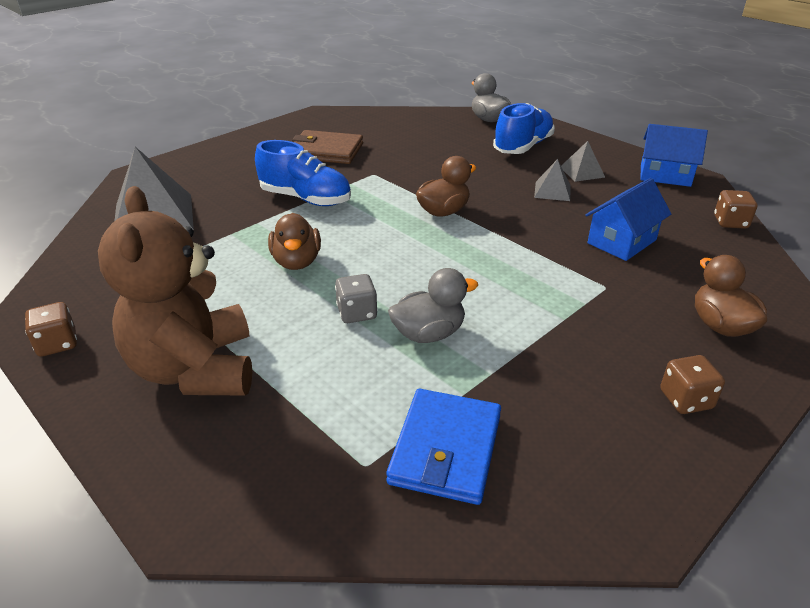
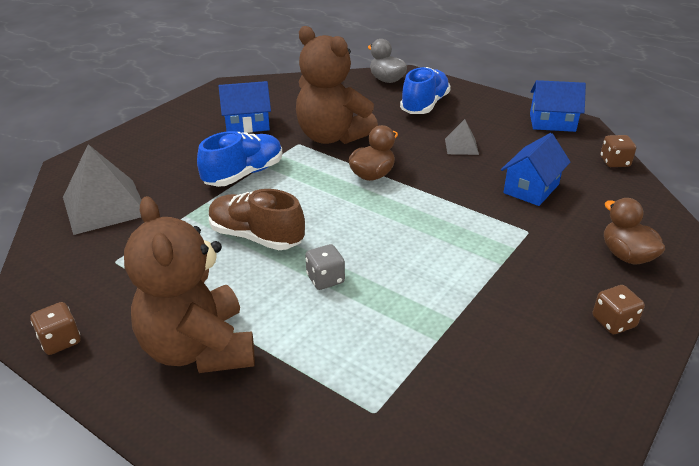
camera: 10 degrees left, 0 degrees up
blue shoe [255,140,351,206] -> blue shoe turned 60 degrees counterclockwise [197,131,282,187]
brown duck [268,213,321,270] -> brown shoe [209,189,305,250]
brown wallet [292,130,363,164] -> blue house [218,81,271,133]
blue wallet [386,389,501,505] -> none
grey duck [388,268,478,343] -> none
grey pyramid [561,141,605,182] -> none
none -> brown teddy bear [296,26,378,144]

